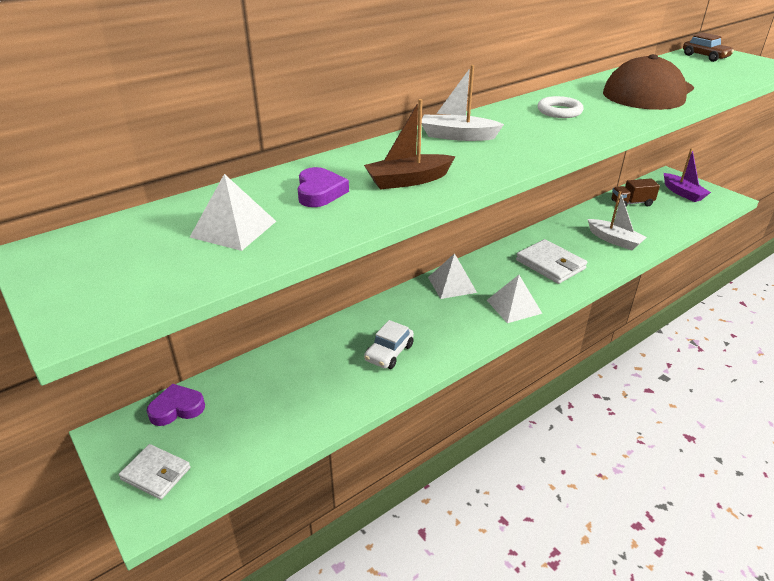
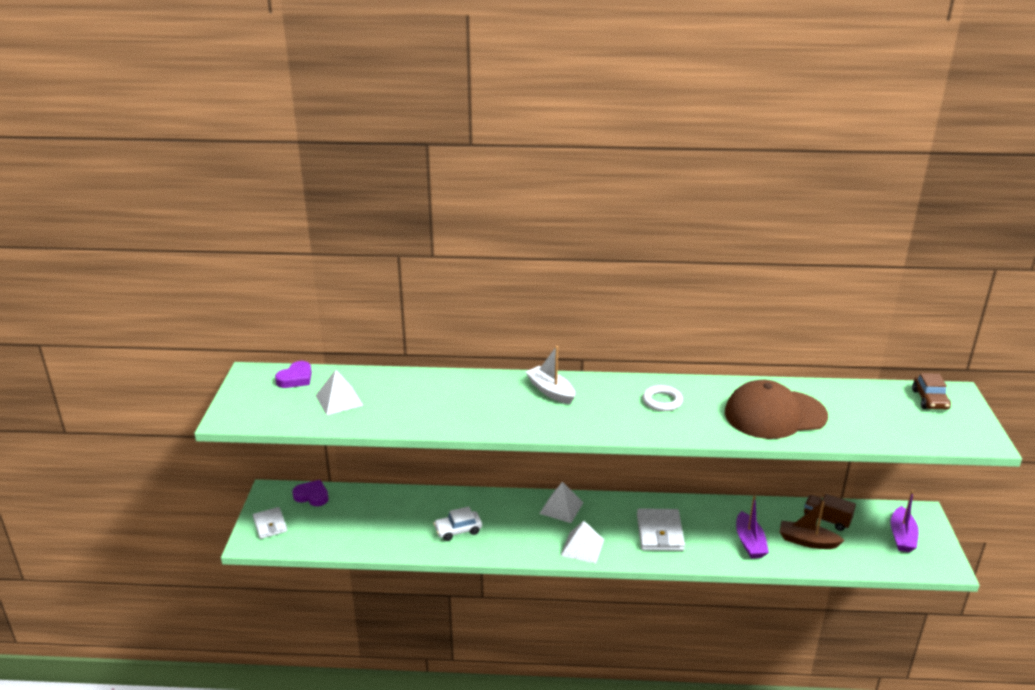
camera: 40 degrees right, 5 degrees down
purple heart [298,167,349,207] -> purple heart moved to [275,361,312,388]
brown boat [364,99,455,190] -> brown boat moved to [780,501,845,549]
white boat [588,191,647,250] -> purple boat [736,496,769,559]

